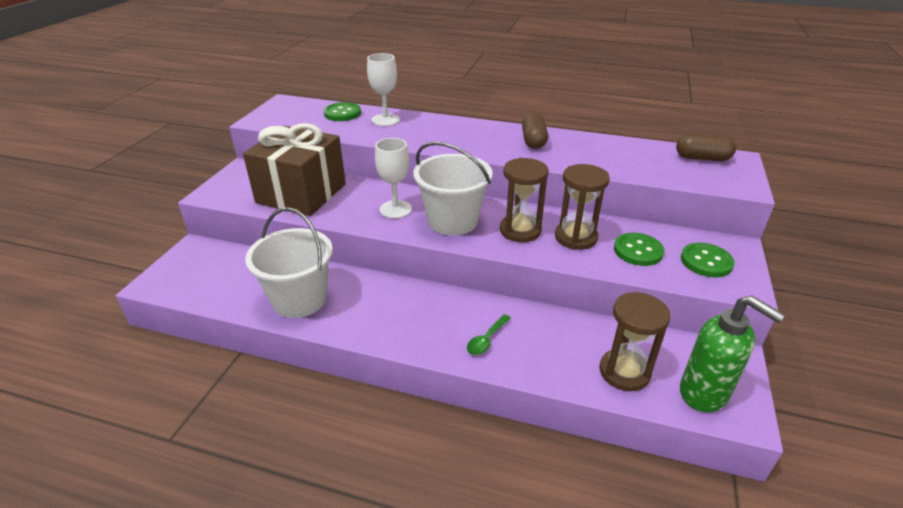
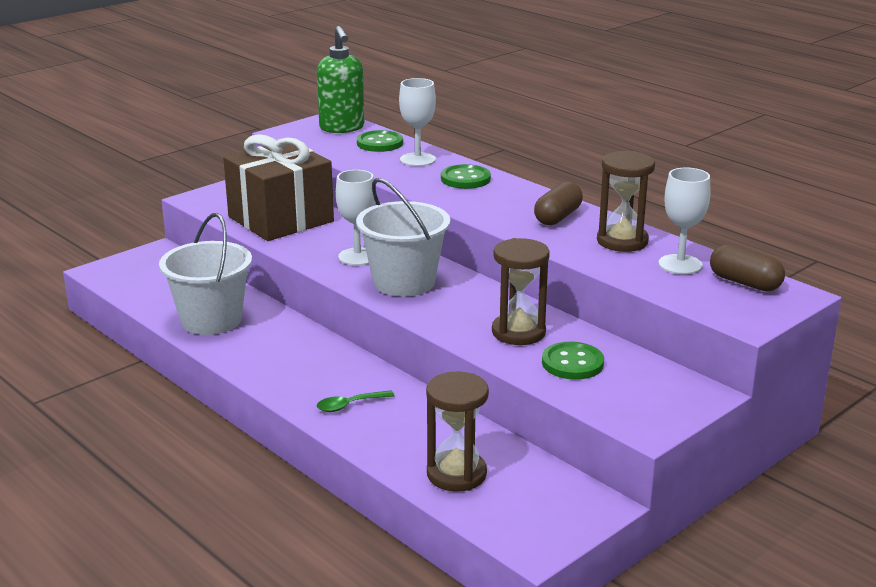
camera: 30 degrees right, 10 degrees down
brown hourglass [500,158,549,242] -> brown hourglass moved to [597,151,655,252]
green soap dispenser [680,295,785,412] -> green soap dispenser moved to [317,26,364,133]
green button [681,243,735,277] -> green button moved to [441,164,491,189]
none -> white goblet [658,168,710,275]

